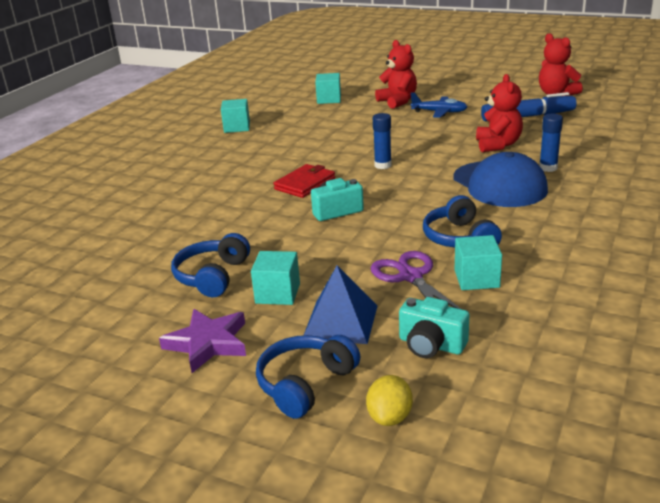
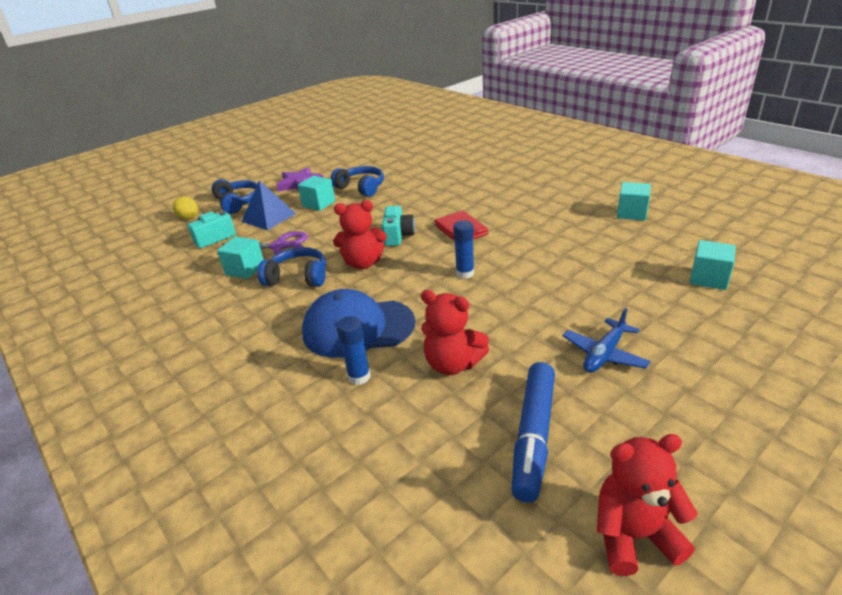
camera: 115 degrees right, 5 degrees up
red teddy bear [375,40,417,109] -> red teddy bear moved to [333,200,387,269]

